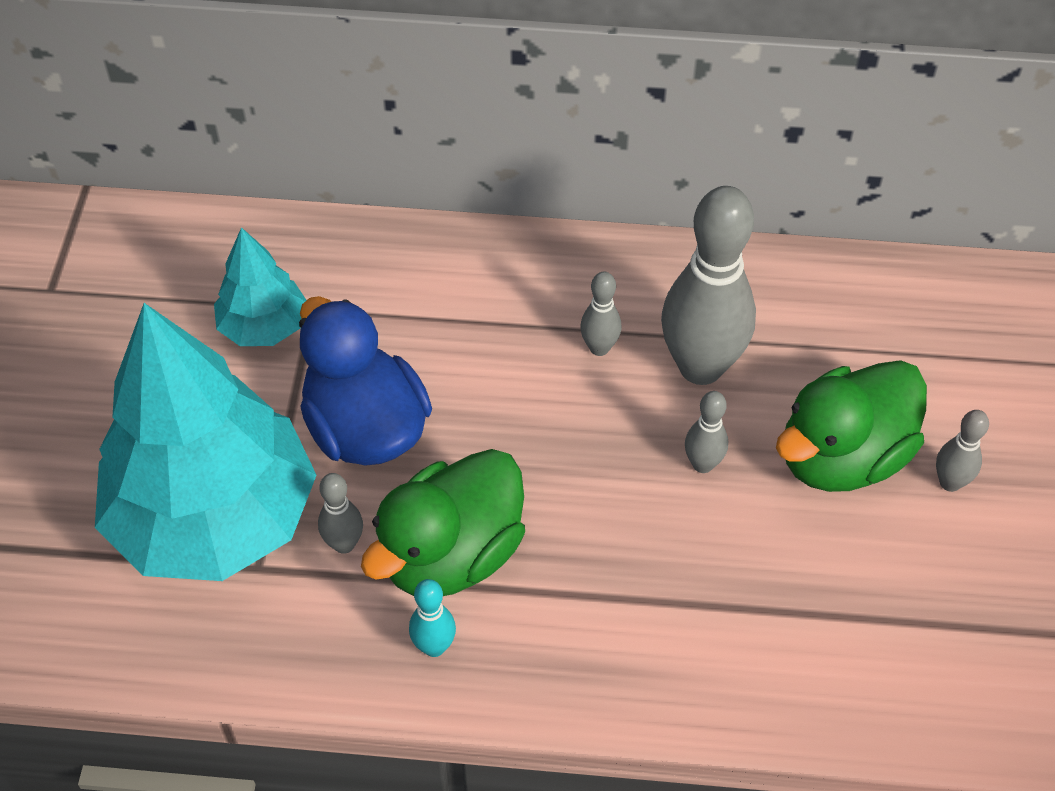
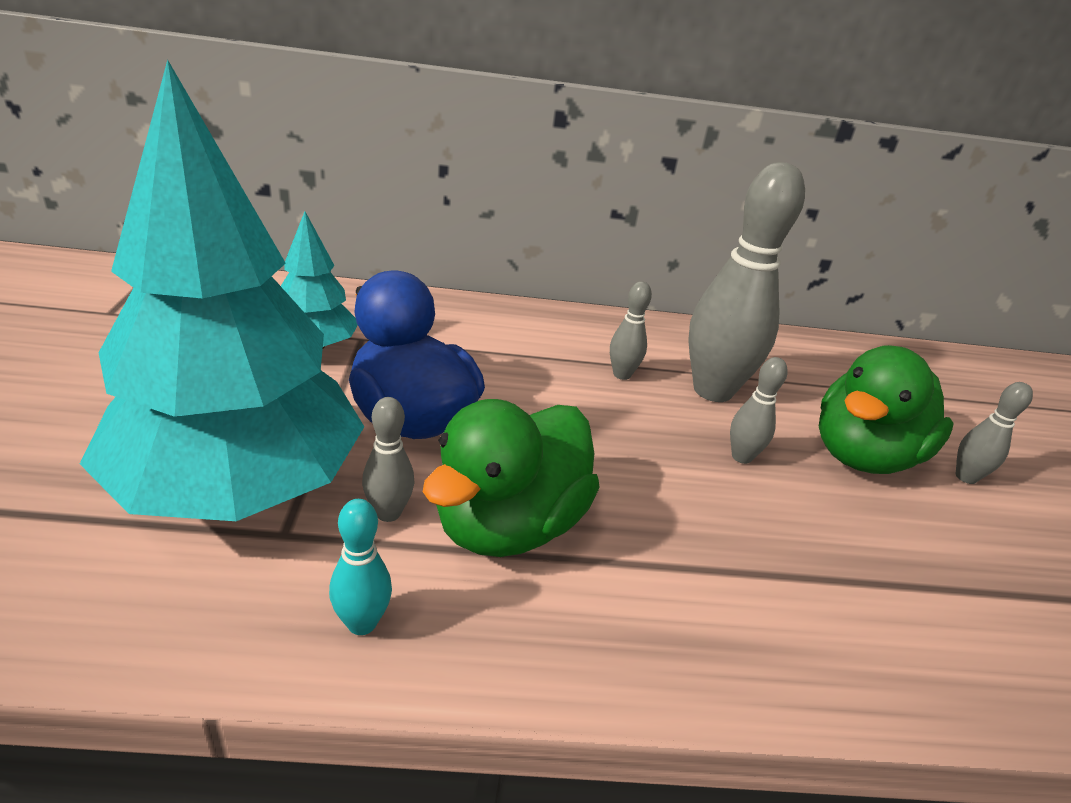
camera: 10 degrees left, 20 degrees down
turquoise bowling pin [409,579,456,657] -> turquoise bowling pin moved to [329,499,392,635]

